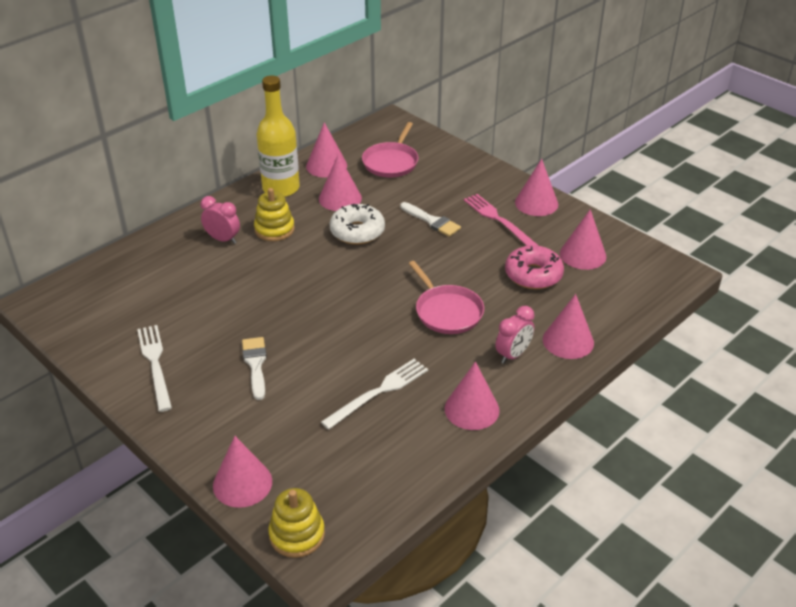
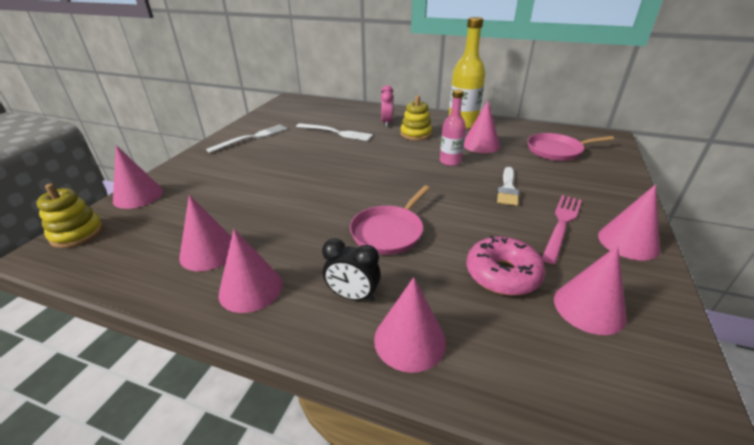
camera: 65 degrees right, 5 degrees down
white brush [242,337,267,400] -> none
pink cone [306,122,347,178] -> pink cone moved to [179,195,231,271]
white fork [321,359,428,430] -> white fork moved to [296,123,373,141]
white donut [330,204,385,245] -> pink bottle [440,89,466,166]
pink clock [496,306,534,364] -> black clock [322,238,381,302]

